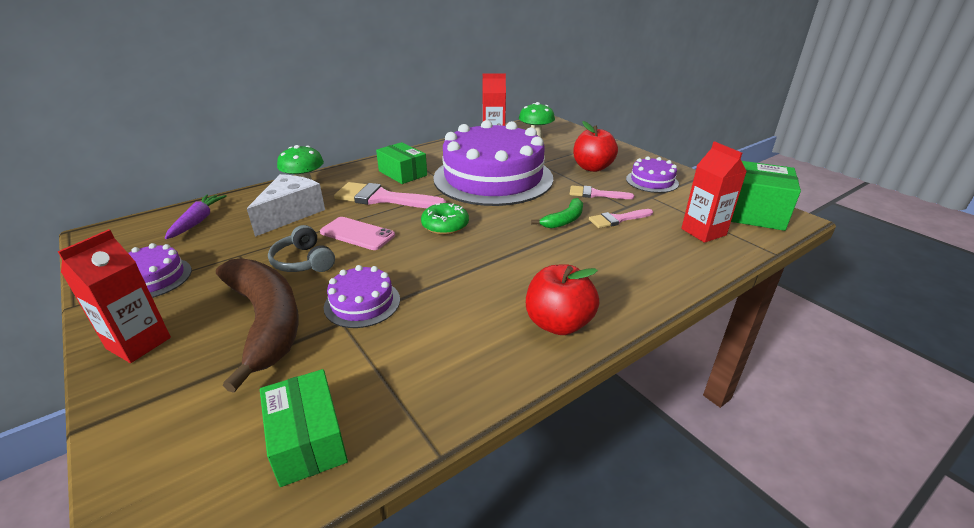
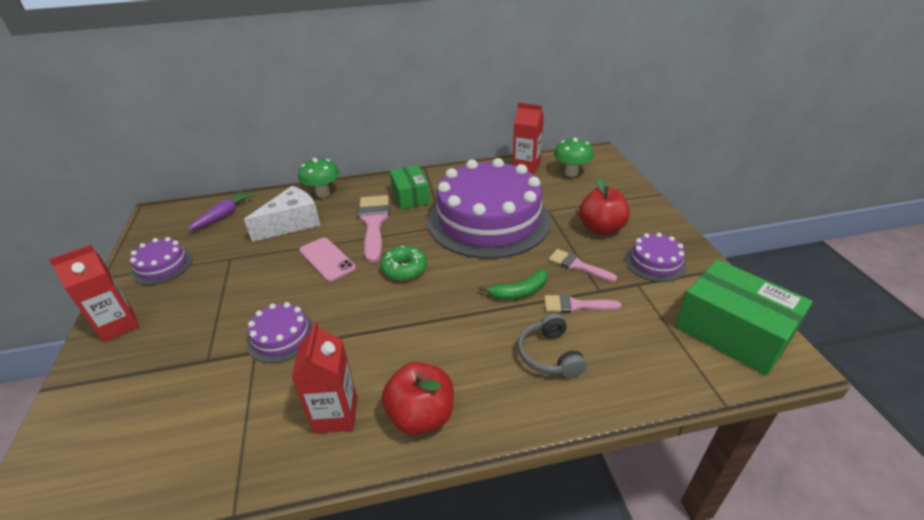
camera: 25 degrees right, 5 degrees up
brown banana [216,258,299,393] -> none
green box [260,369,348,487] -> none
grey headphones [268,225,335,272] -> grey headphones moved to [517,313,587,378]
pink brush [334,182,446,208] -> pink brush turned 45 degrees clockwise [358,195,390,263]
red carton [681,142,747,243] -> red carton moved to [291,321,357,433]

